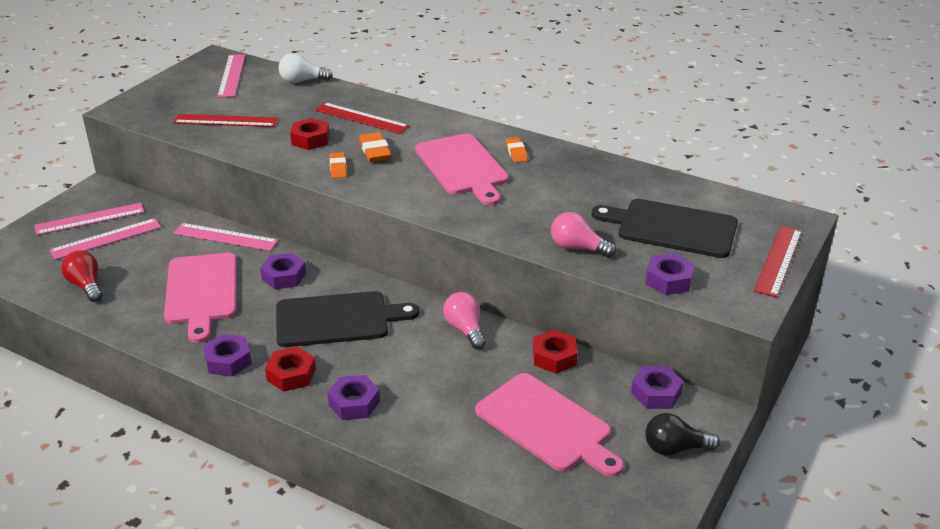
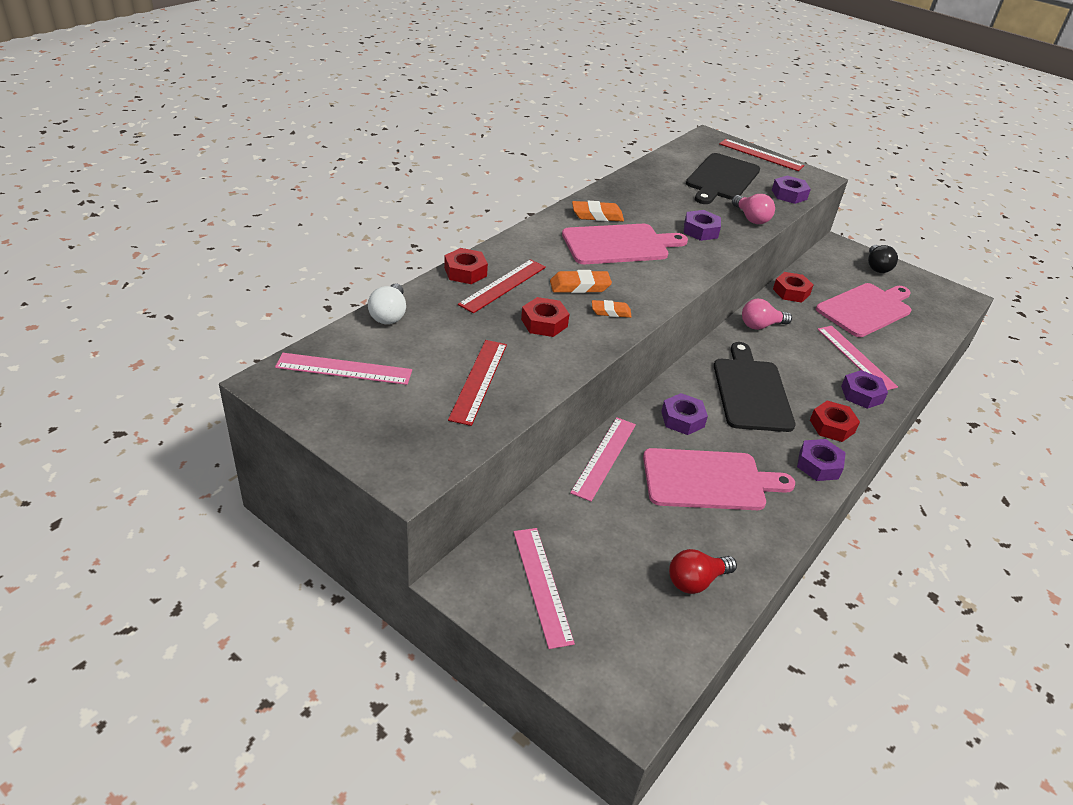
camera: 85 degrees left, 5 degrees up
pink ruler [50,218,161,260] -> pink ruler moved to [818,326,898,390]
orange eraser [506,137,528,162] -> orange eraser [572,201,624,222], size x1.51
pink light bulb [551,212,616,257] -> pink light bulb turned 60 degrees counterclockwise [732,194,775,224]
purple nut [631,366,683,409] -> purple nut moved to [684,210,721,241]
none -> red nut [444,248,488,284]

